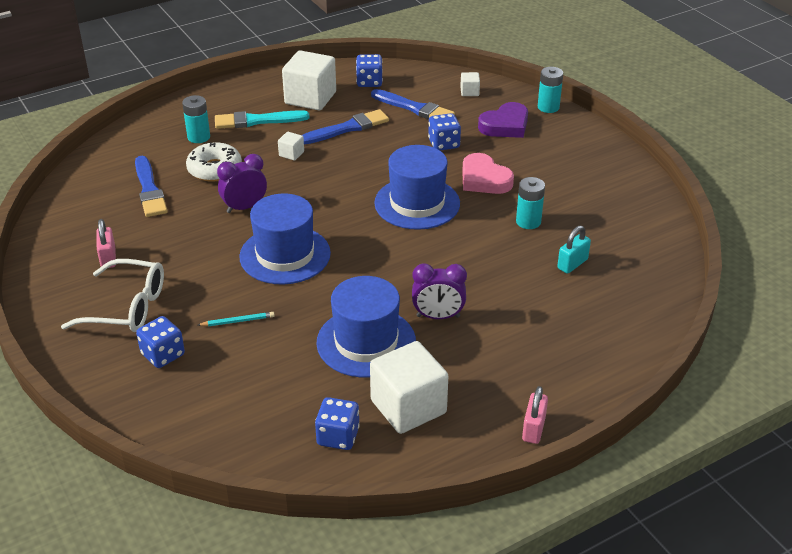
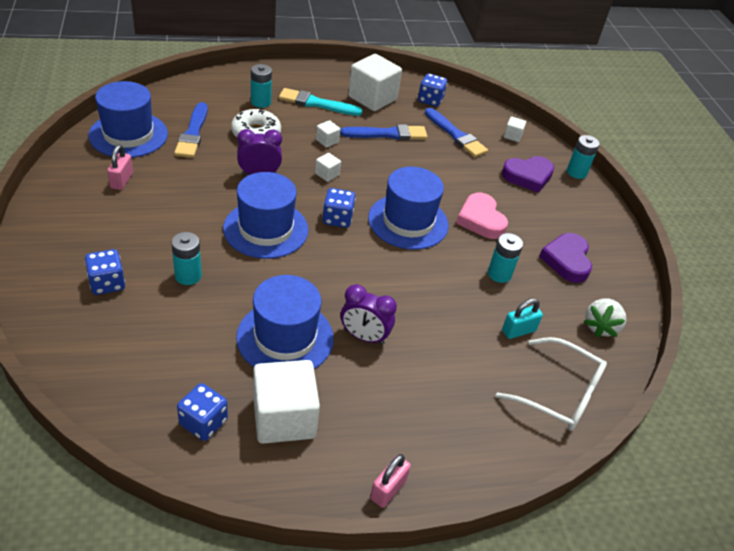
camera: 15 degrees right, 5 degrees up
white glasses [61,259,164,332] -> white glasses moved to [496,337,607,431]
turquoise pencil [198,312,275,326] -> turquoise battery [171,232,202,285]
blue dice [428,113,461,151] -> blue dice moved to [322,188,355,228]
none -> blue hat [88,81,168,158]
none -> white cube [315,153,341,182]
none -> purple heart [539,233,592,283]
none -> white strawberry [584,298,626,337]

